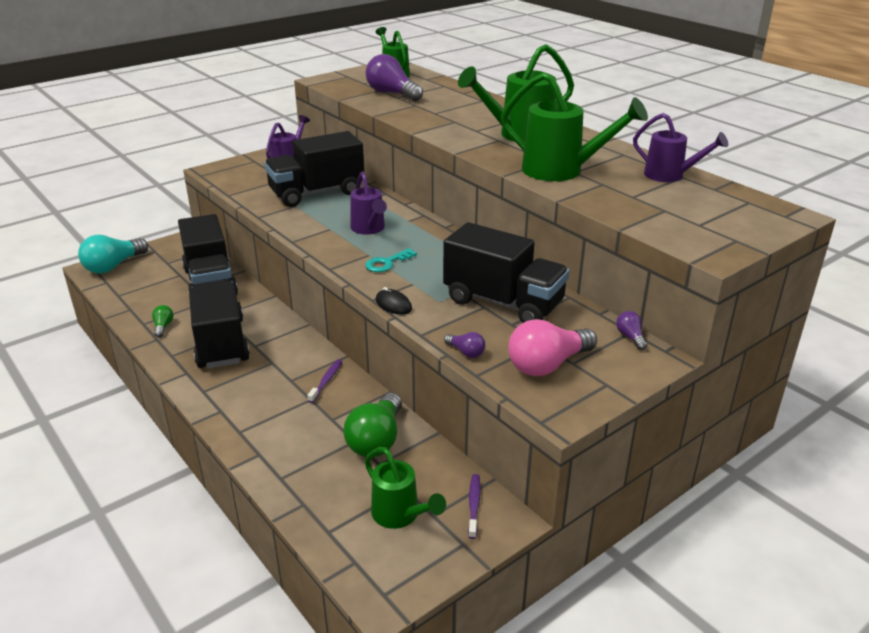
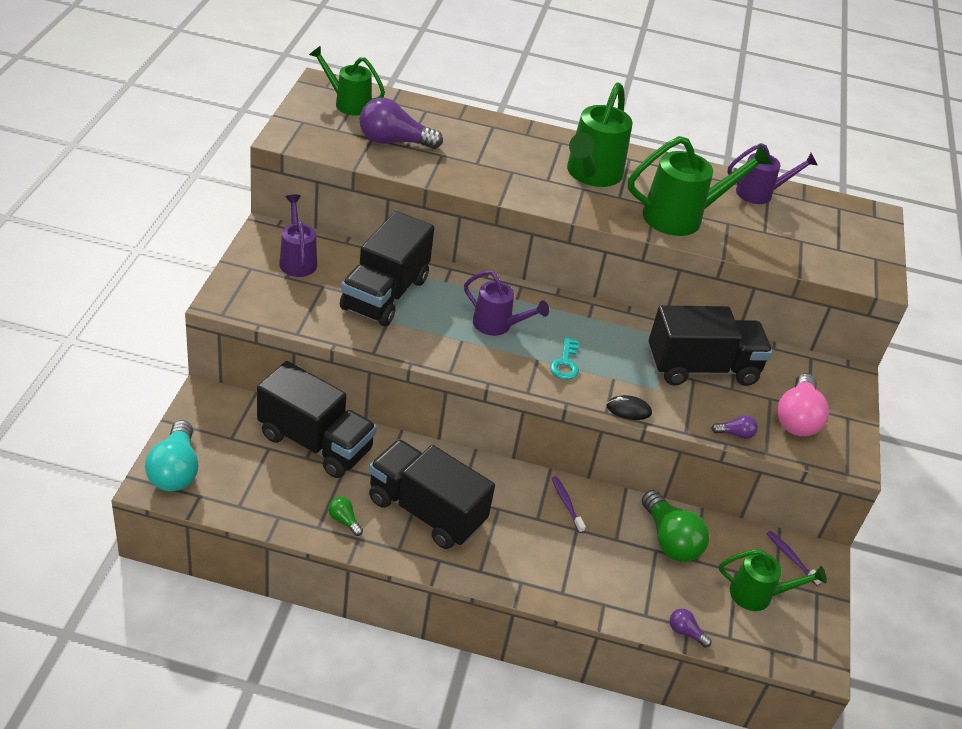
camera: 45 degrees left, 10 degrees up
purple light bulb [616,311,647,350] -> purple light bulb moved to [670,608,711,647]

